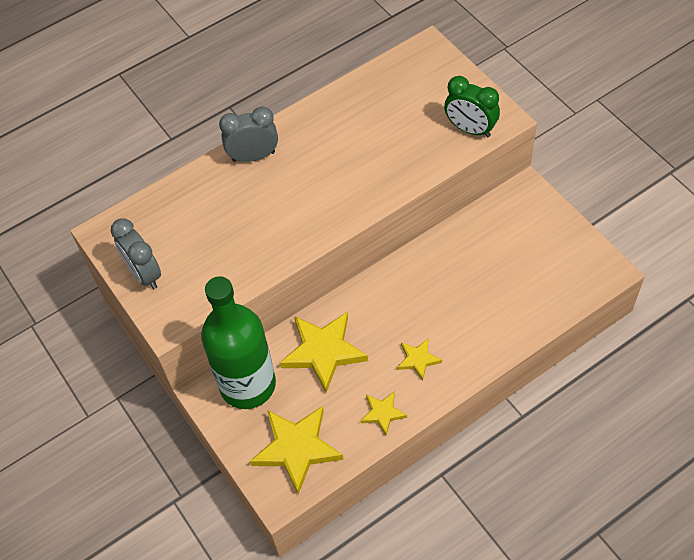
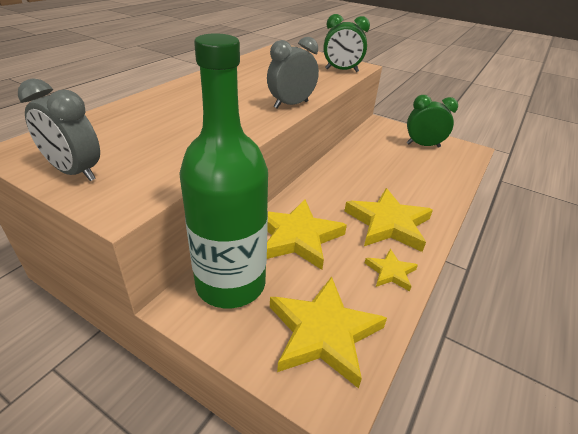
camera: 30 degrees left, 20 degrees down
grey clock [219,106,278,162] -> grey clock moved to [267,37,319,109]
yellow star [397,339,442,381] -> yellow star [344,188,433,252], size x1.94
none -> green clock [407,95,458,148]

